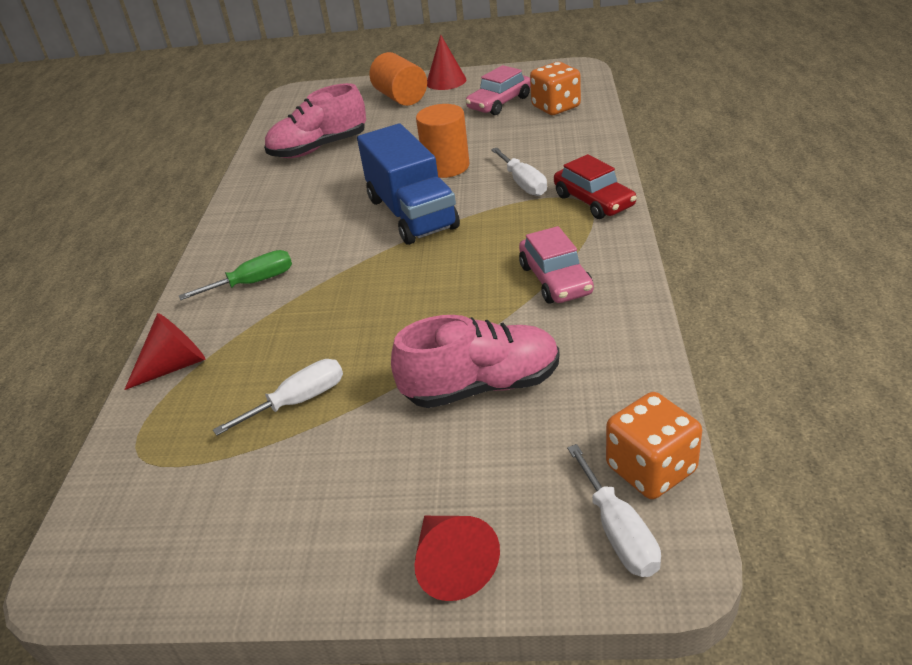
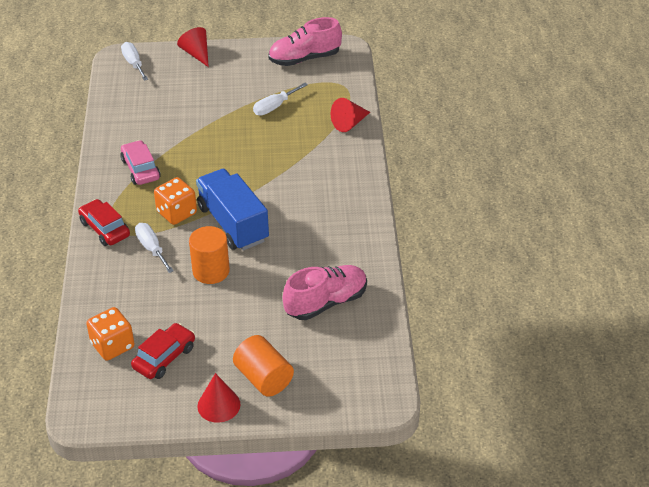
camera: 170 degrees right, 5 degrees up
green screwdriver [179,250,292,300] -> none
pink shoe [391,315,560,408] -> pink shoe moved to [268,17,342,66]
pink car [465,65,531,115] -> red car [131,323,195,379]
orange dice [606,392,702,499] -> orange dice moved to [154,177,197,225]

